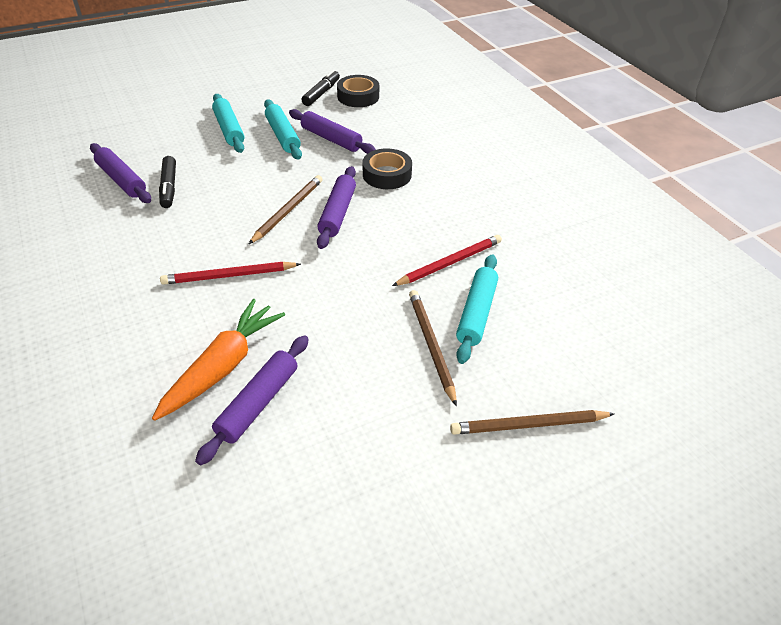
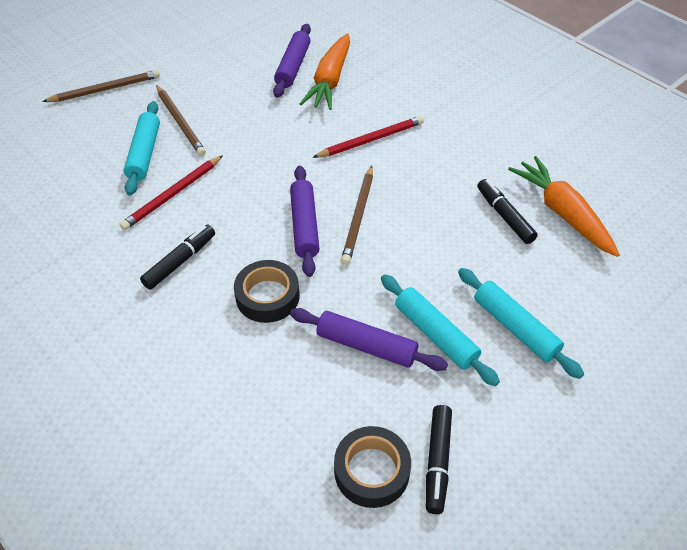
camera: 165 degrees right, 5 degrees up
purple rolling pin [90,143,151,203] -> orange carrot [508,156,620,257]
none -> black marker [140,225,215,290]

